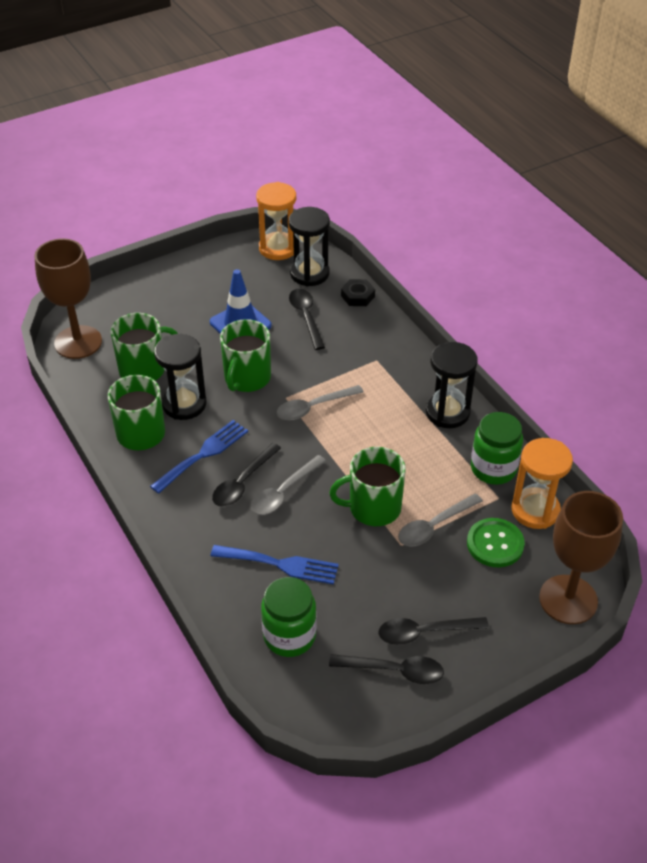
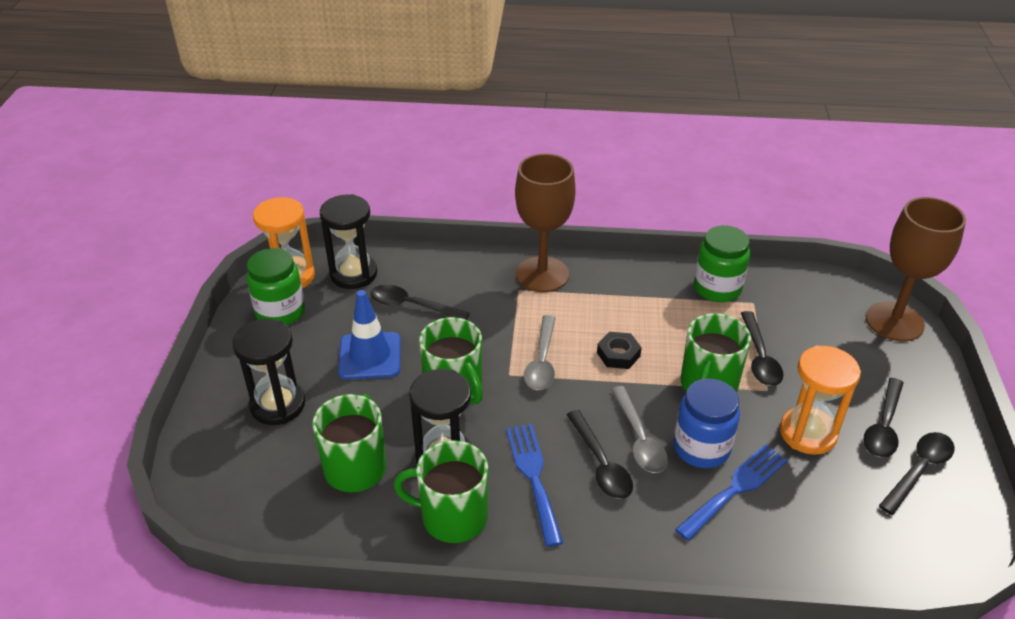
camera: 55 degrees left, 5 degrees down
brown goblet [34,238,102,359] -> brown goblet moved to [515,153,576,292]
green jar [261,577,317,657] -> green jar moved to [246,248,305,325]
black nut [341,279,375,306] -> black nut moved to [597,332,642,369]
grey spoon [398,493,483,546] -> black spoon [741,311,783,386]
black hourglass [426,342,478,428] -> black hourglass moved to [232,319,305,425]
green button [467,518,525,567] -> none
orange hourglass [512,438,573,529] -> orange hourglass moved to [780,345,861,455]
none -> blue jar [674,379,740,468]

